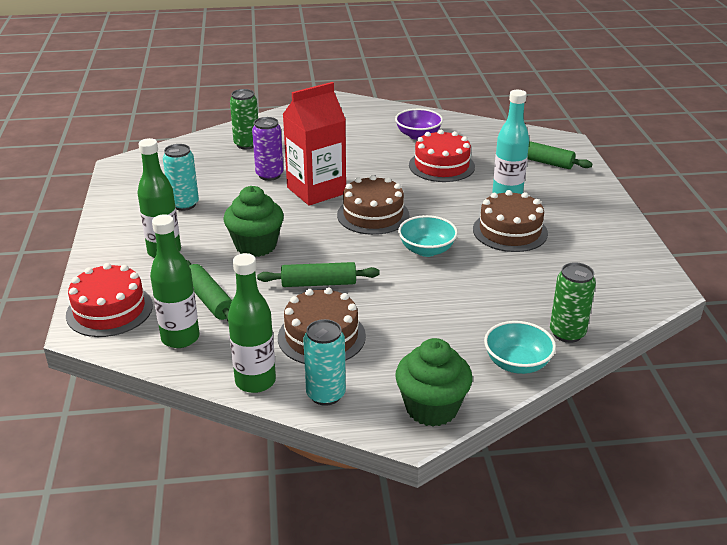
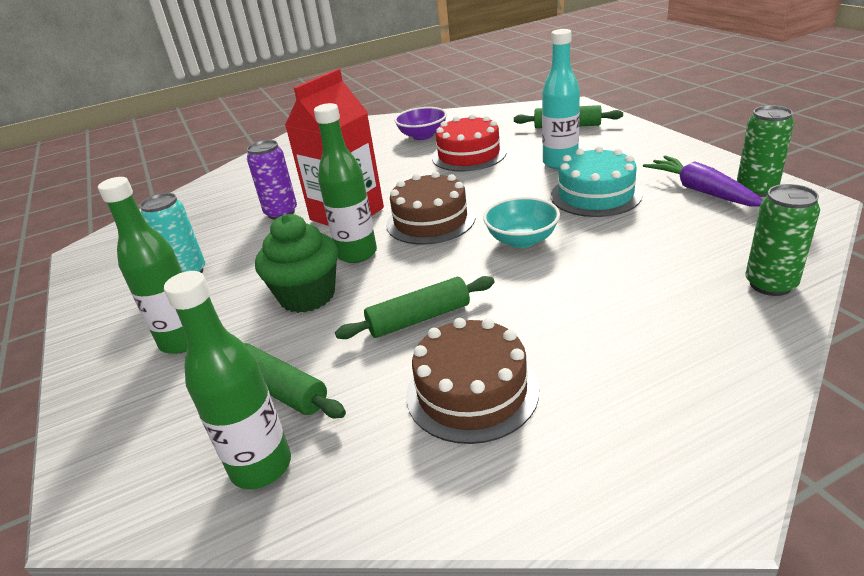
camera: 15 degrees left, 0 degrees up
red cake [66,263,153,337] -> none
green bottle [228,253,276,393] -> green bottle moved to [314,103,377,263]
green can [230,89,258,149] -> green can moved to [737,105,794,197]
turquoise can [303,319,346,406] -> none
green cupcake [395,338,472,427] -> none
brown cake [473,190,548,252] -> turquoise cake [551,146,643,217]
turquoise bowl [484,321,556,374] -> none
none -> purple carrot [643,156,763,206]

